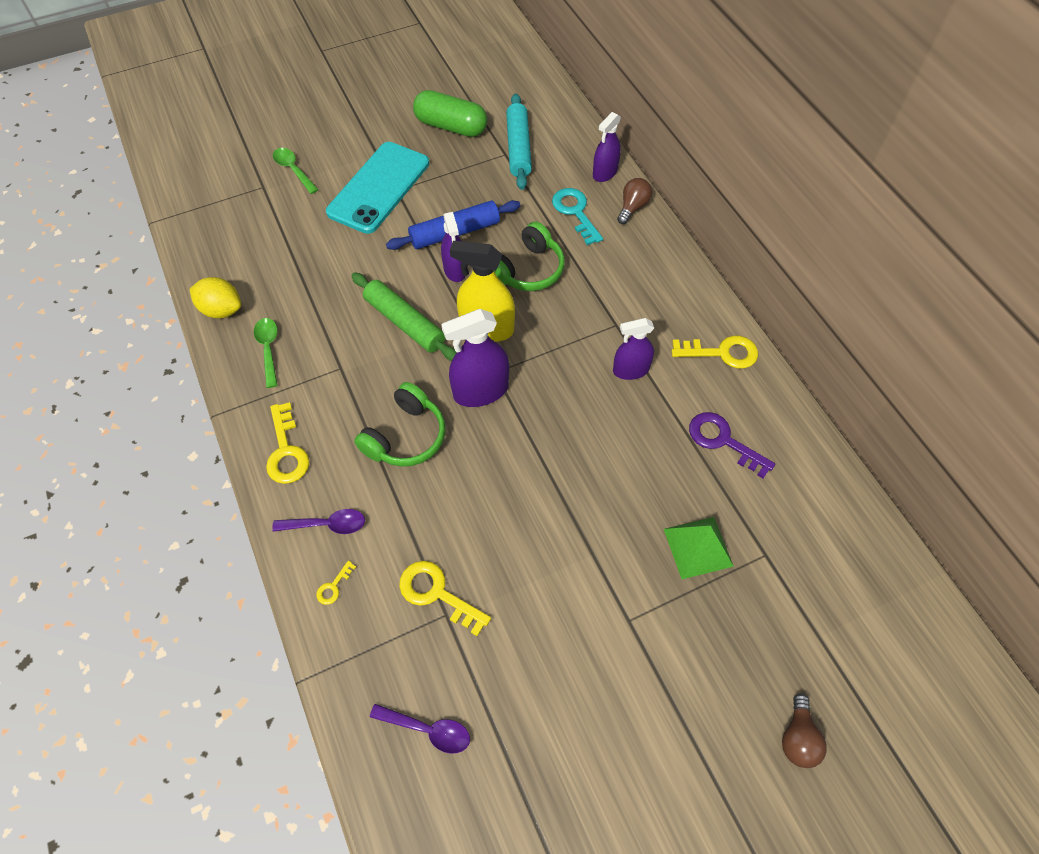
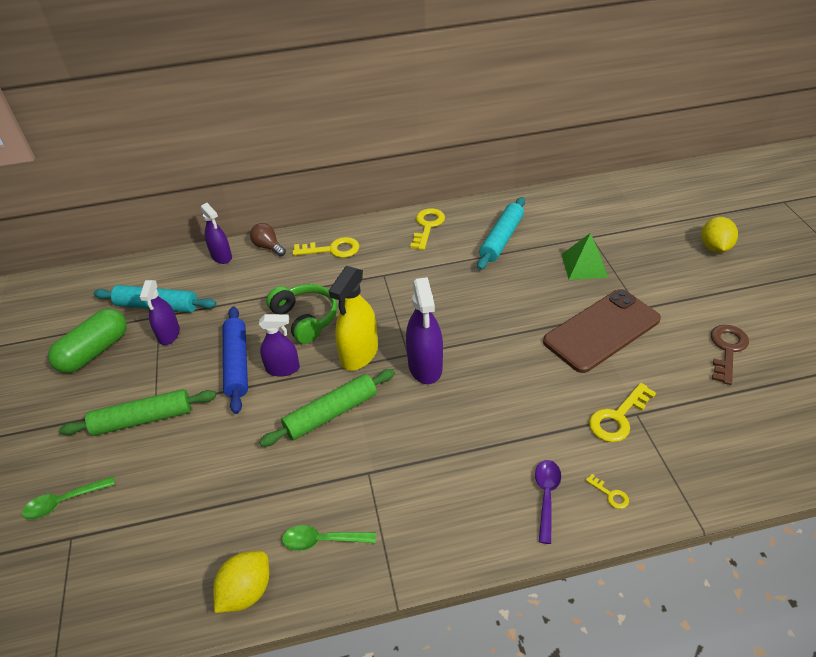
camera: 75 degrees left, 15 degrees down
yellow key [266,402,309,484] -> yellow key moved to [293,237,360,258]
turquoise phone [326,142,429,234] -> green rolling pin [59,389,216,436]
green headphones [354,382,446,467] -> none
purple spoon [370,704,470,754] -> none
turquoise key [552,188,603,245] -> none
purple spray bottle [613,318,654,380] -> purple spray bottle moved to [140,280,180,345]
purple key [689,412,775,478] -> turquoise rolling pin [477,197,525,270]
brown light bulb [782,694,827,768] -> yellow lemon [701,217,738,253]
none -> brown phone [543,289,661,373]
none -> brown key [711,325,749,385]

